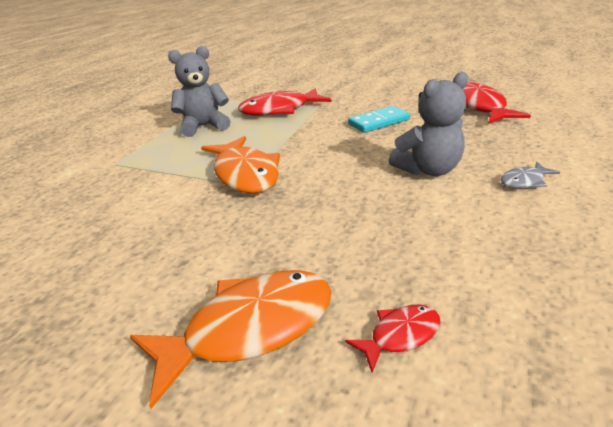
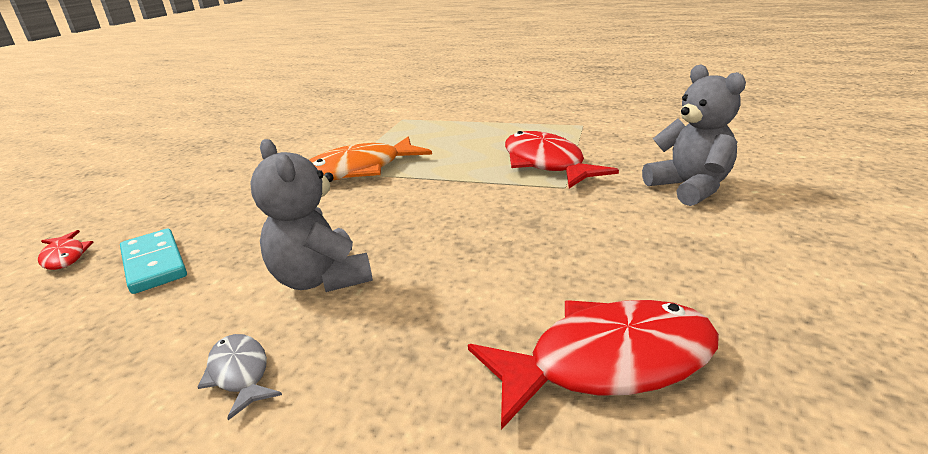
camera: 85 degrees right, 5 degrees down
orange fish [130,270,332,409] -> none
grey teddy bear [168,46,230,137] -> grey teddy bear moved to [642,65,746,206]
turquoise domino [348,106,410,133] -> turquoise domino moved to [120,229,187,294]

